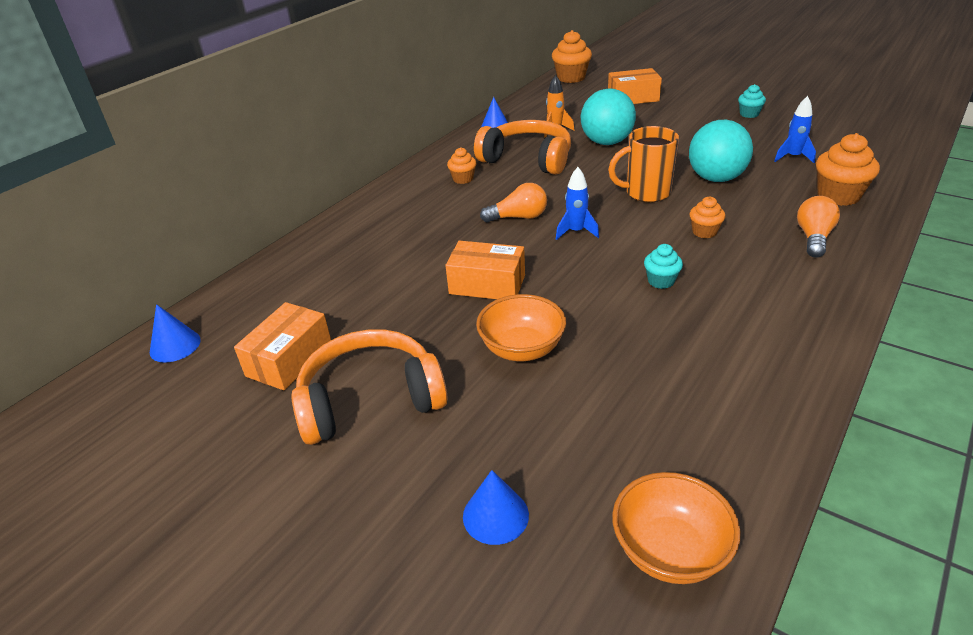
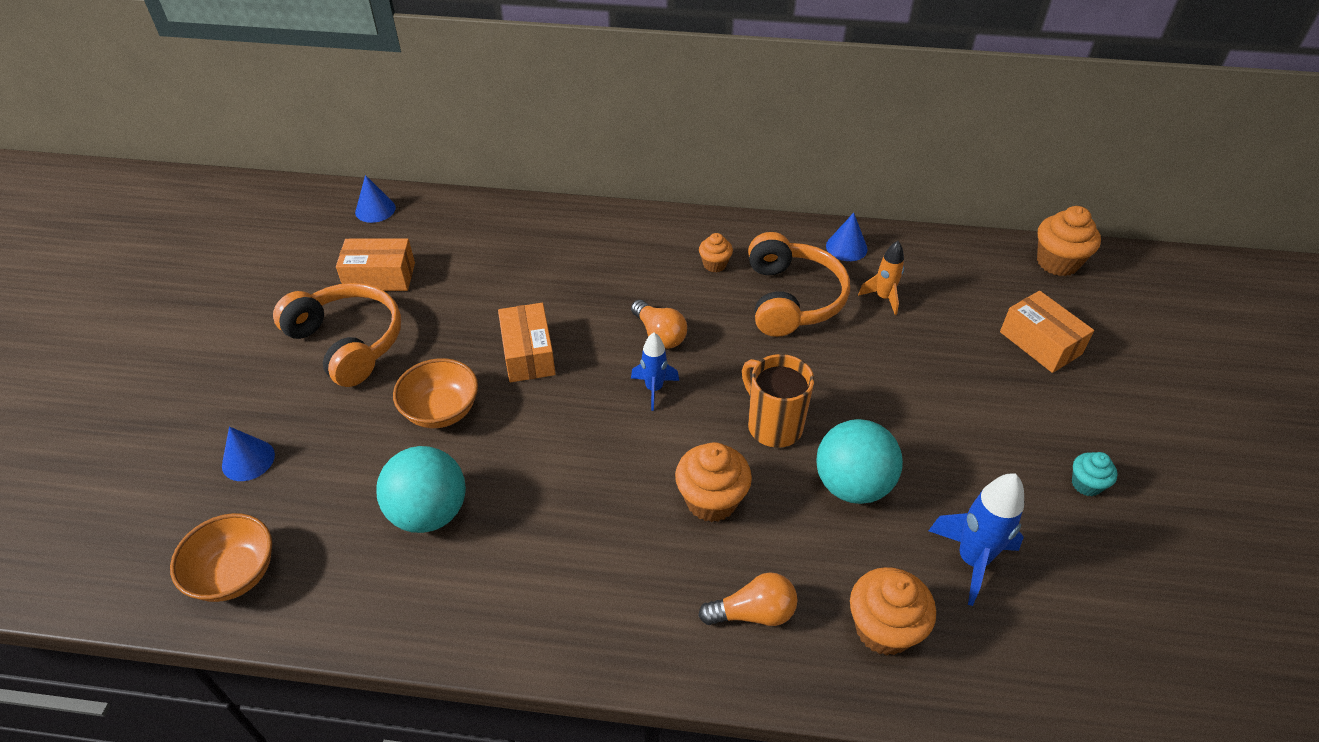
camera: 60 degrees right, 10 degrees up
turquoise ball [581,89,636,145] -> turquoise ball moved to [376,446,466,533]
turquoise cupcake [644,244,683,289] -> none
orange cupcake [689,196,725,238] -> orange cupcake [675,442,752,522], size x1.75
blue rocket [774,96,816,163] -> blue rocket [929,474,1024,606], size x1.58

